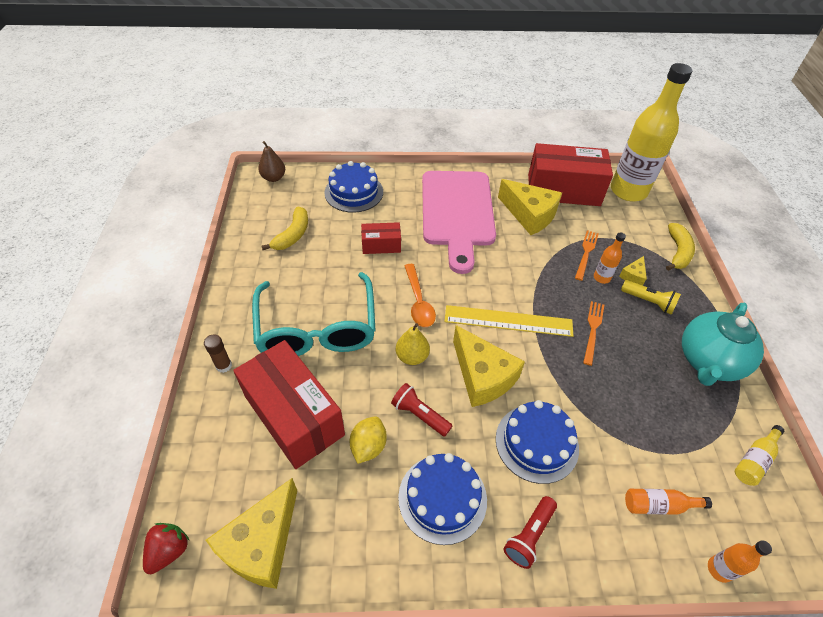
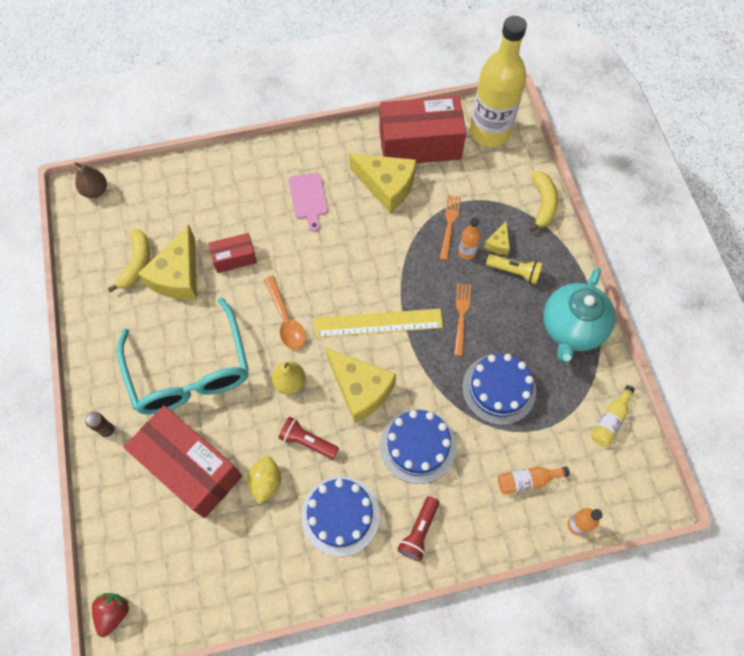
camera: 10 degrees left, 15 degrees up
yellow cheese [206,478,297,589] -> yellow cheese moved to [138,225,197,300]
blue cake [324,161,383,213] -> blue cake moved to [462,354,536,425]
pink cutting board [422,171,496,274] -> pink cutting board [289,172,328,232], size x0.43

